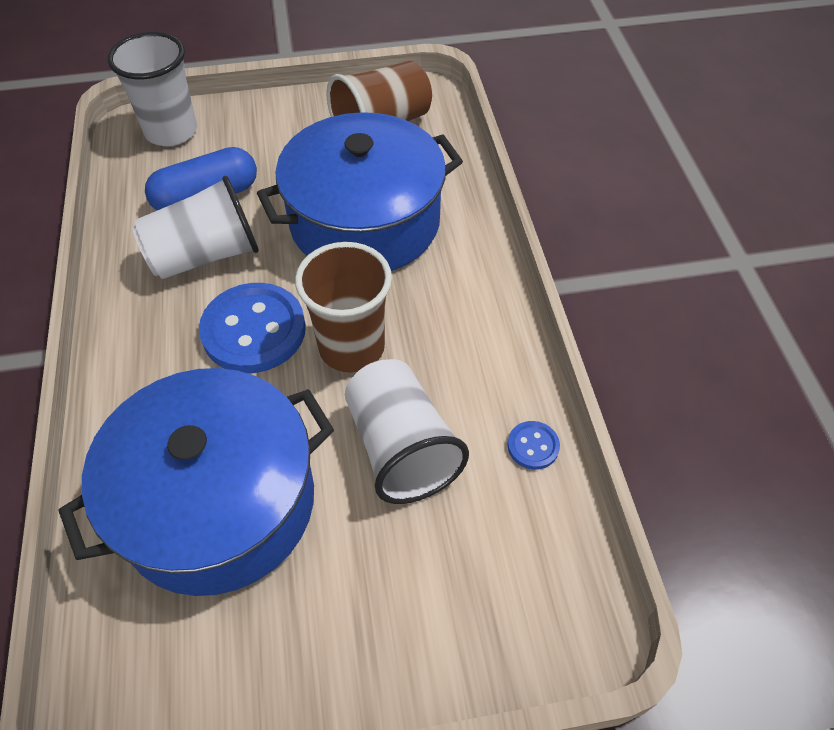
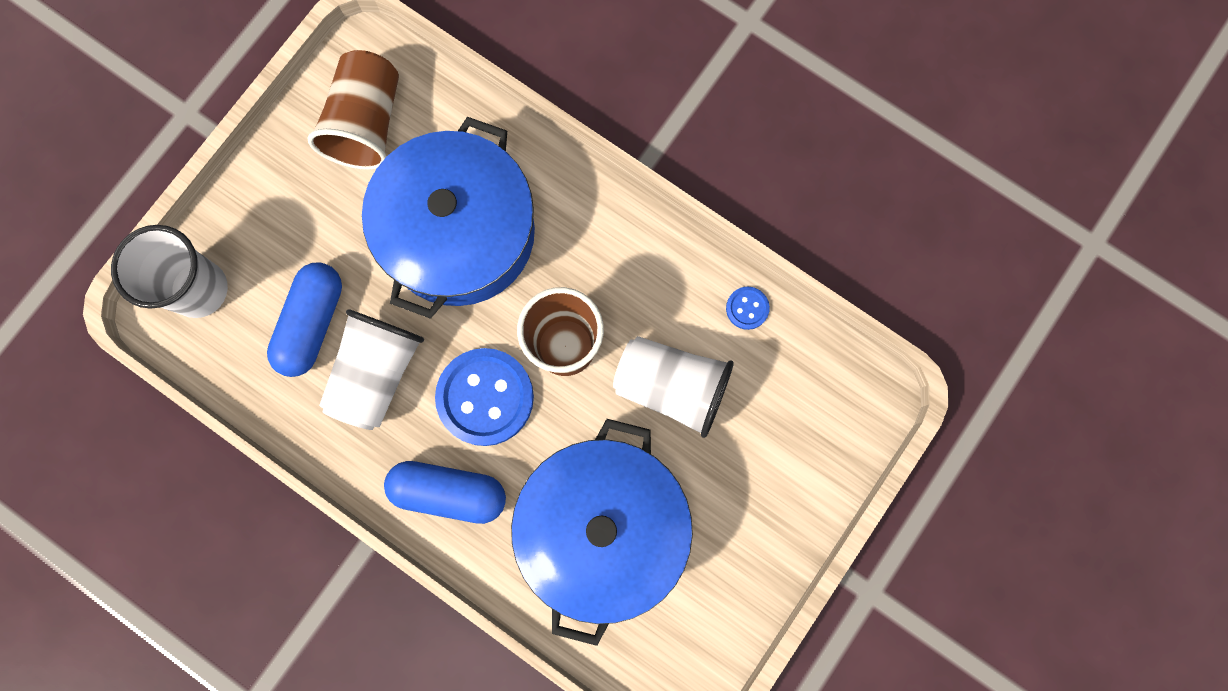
camera: 45 degrees left, 25 degrees up
none -> blue capsule [384,461,506,524]

